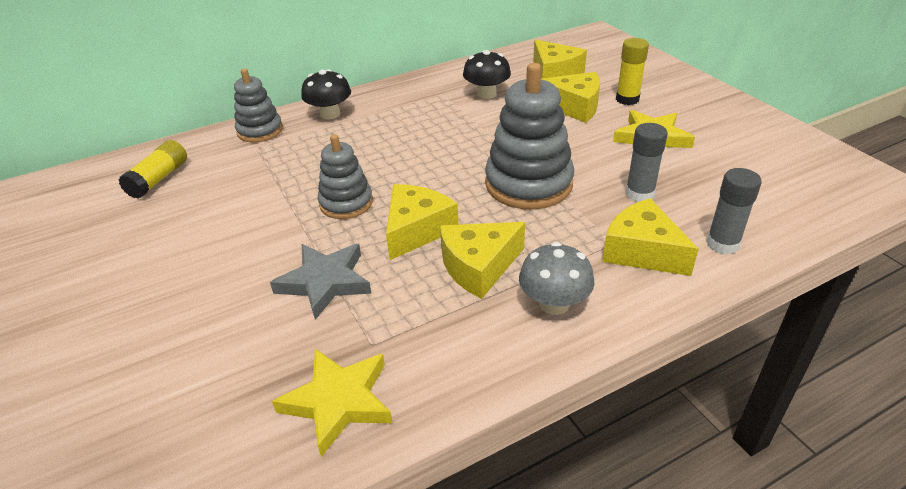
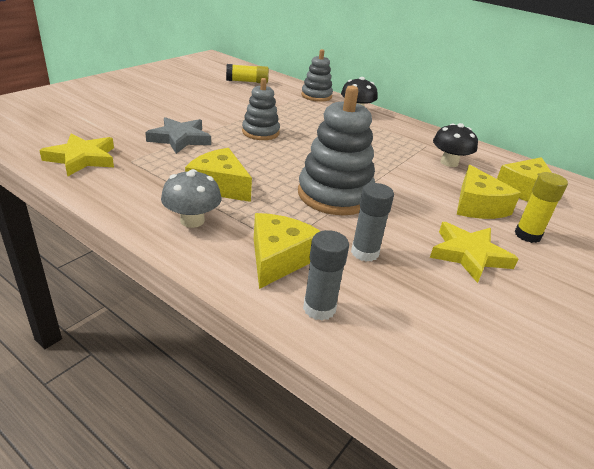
camera: 60 degrees right, 5 degrees down
yellow cheese [386,184,459,260] -> none

